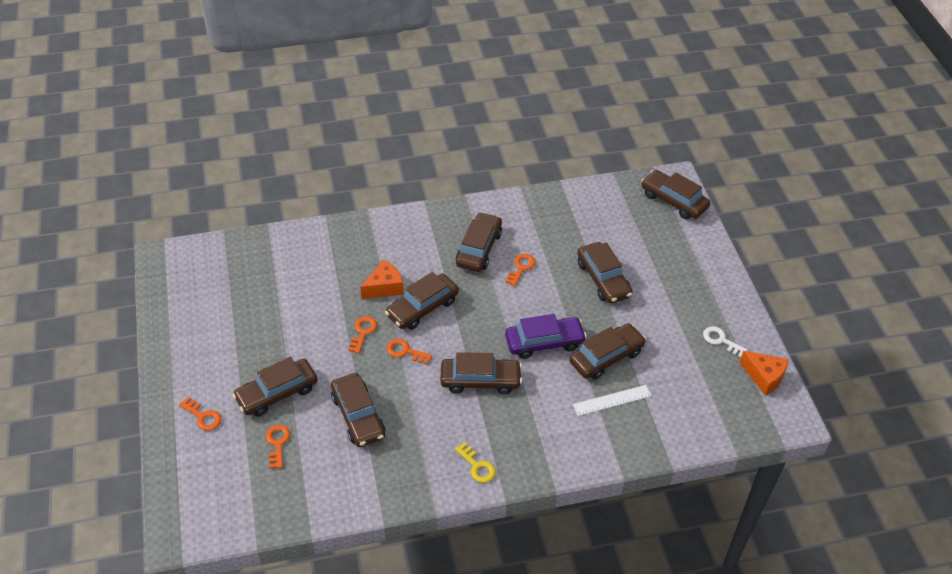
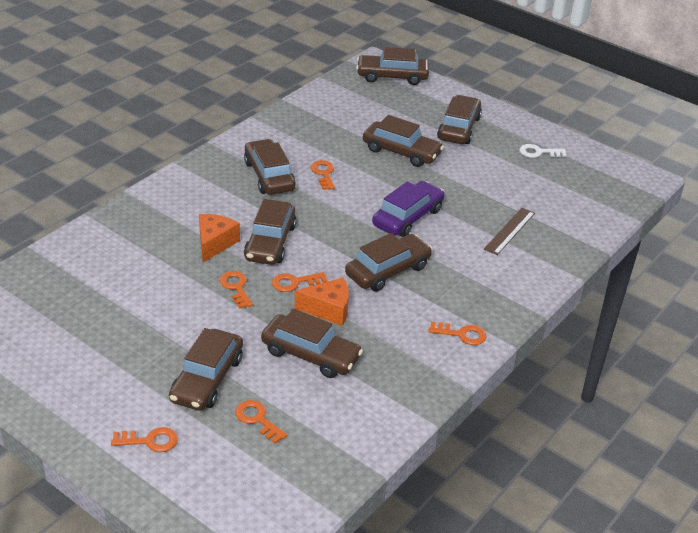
camera: 40 degrees left, 10 degrees down
yellow key [455,442,496,483] -> orange key [428,322,487,345]
brown car [569,323,646,380] -> brown car moved to [437,95,482,144]
white ruler [573,385,651,416] -> brown ruler [484,208,535,255]
orange cheese [739,351,789,395] -> orange cheese moved to [295,277,349,326]

